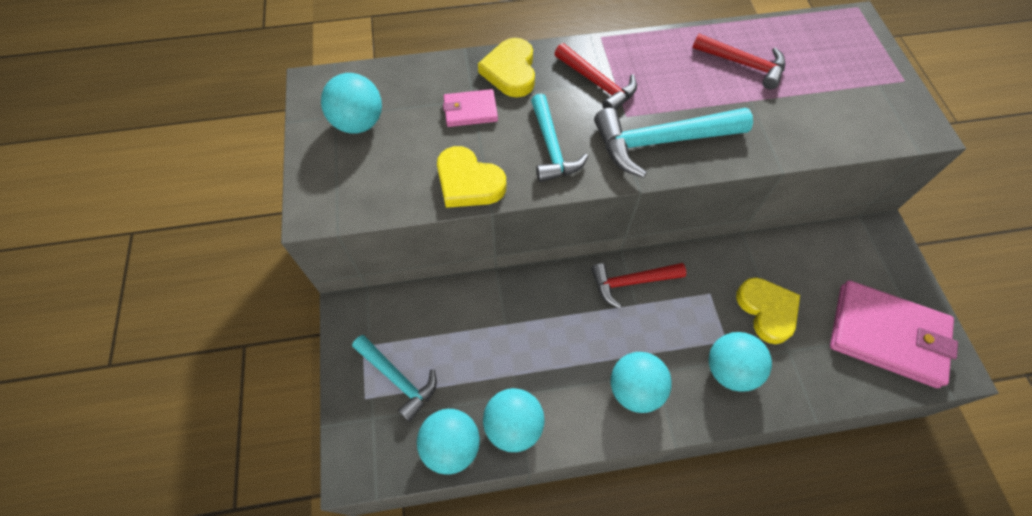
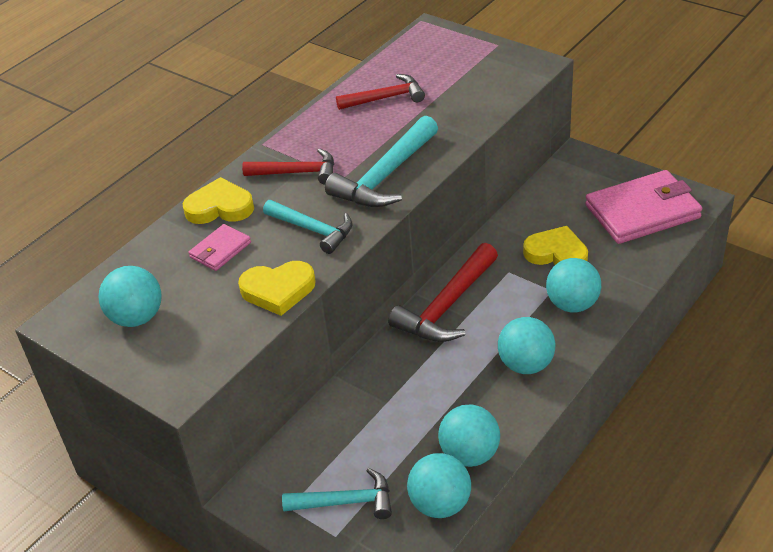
camera: 40 degrees left, 20 degrees down
yellow heart [478,38,535,97] -> yellow heart turned 135 degrees clockwise [183,177,254,224]
red hammer [591,263,686,308] -> red hammer [388,243,498,342], size x1.51

